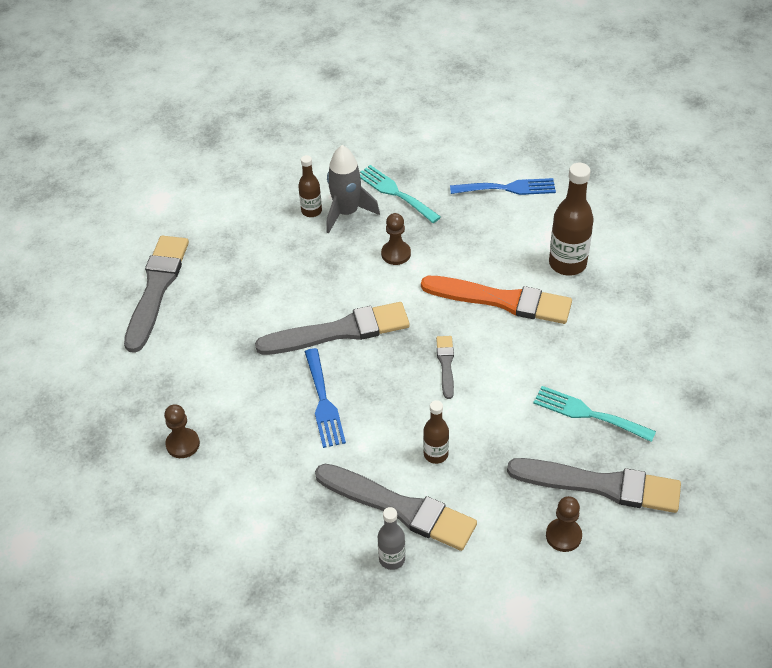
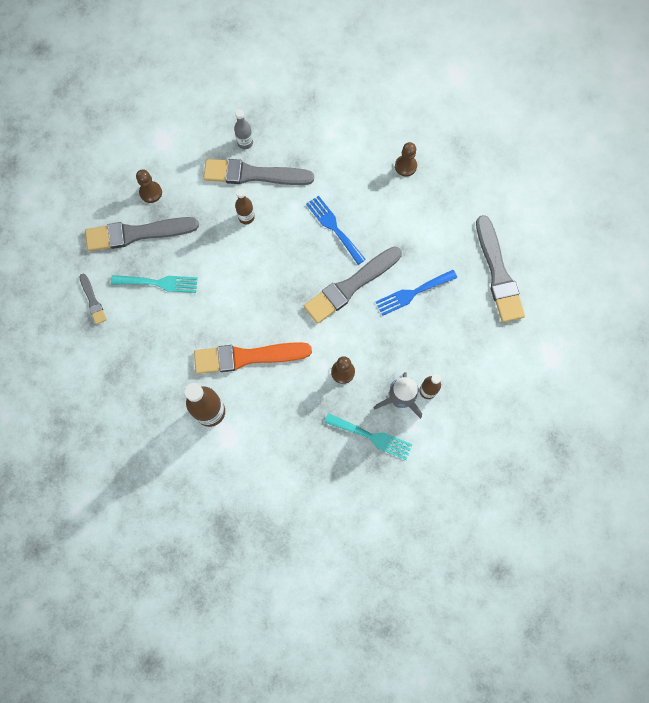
camera: 155 degrees right, 25 degrees up
grey brush [436,336,454,399] -> grey brush moved to [79,274,107,324]
blue fork [450,178,556,195] -> blue fork moved to [376,270,457,316]

